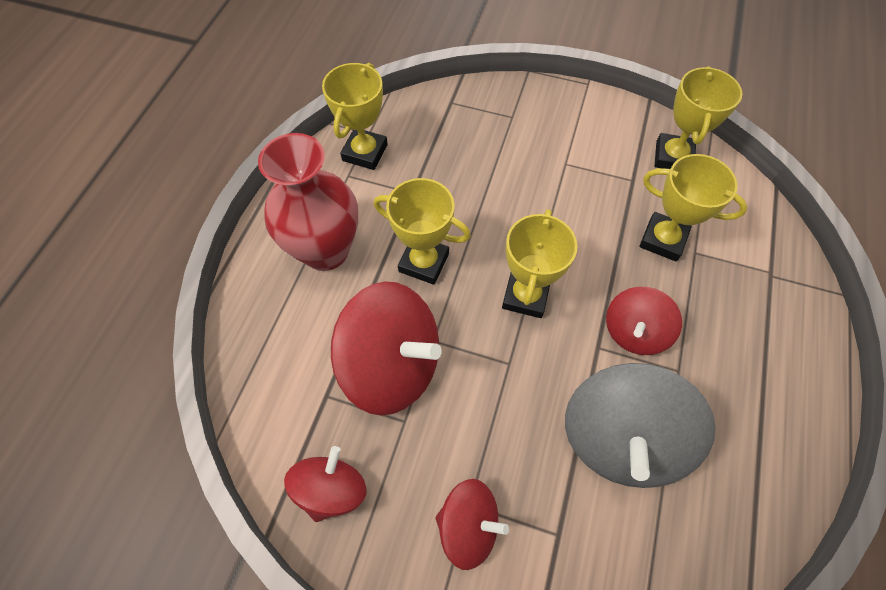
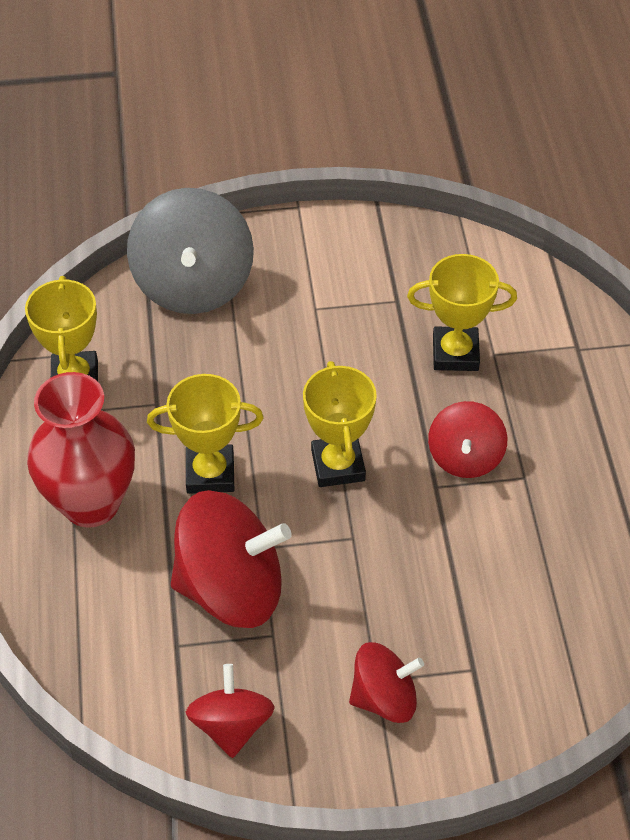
camera: 25 degrees left, 10 degrees down
grey spinning top [565,363,716,488] -> grey spinning top moved to [127,188,254,314]
yellow trophy [654,66,742,169] -> none

